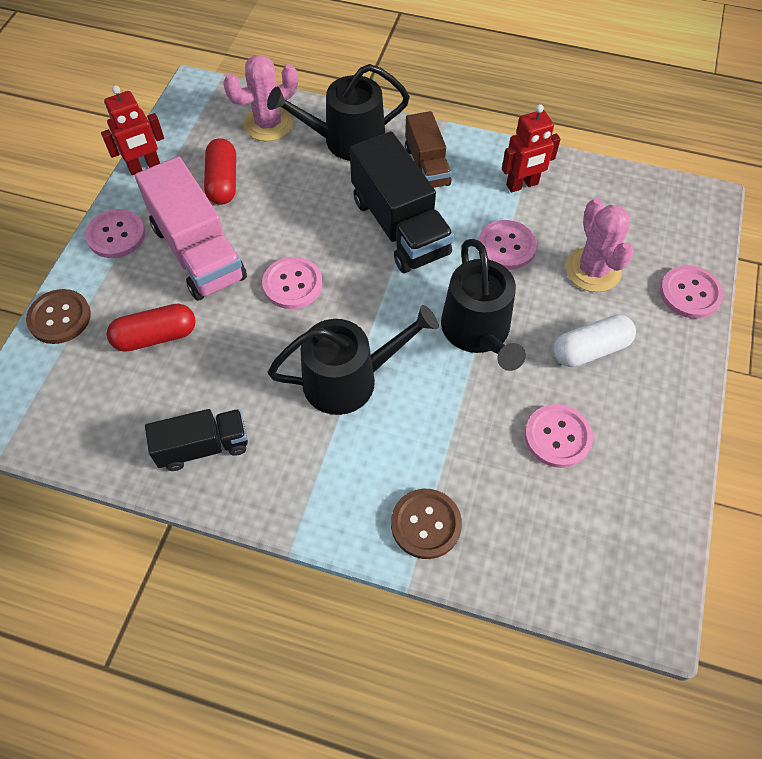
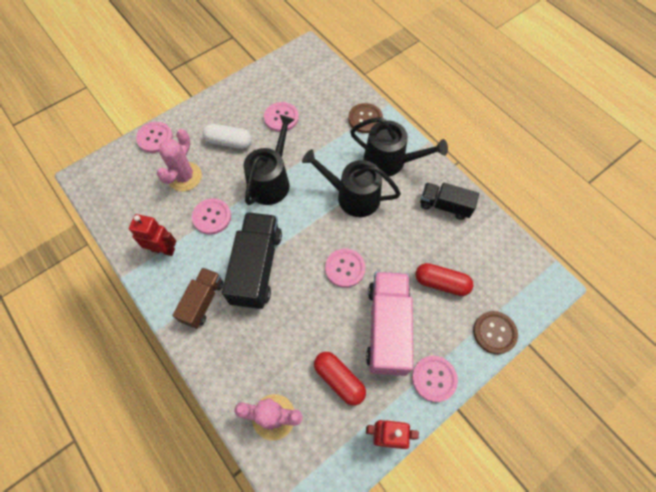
camera: 145 degrees left, 5 degrees up
red capsule [204,138,236,205] -> red capsule turned 75 degrees counterclockwise [314,352,366,405]
black watering can [267,64,410,161] -> black watering can moved to [350,117,448,176]

